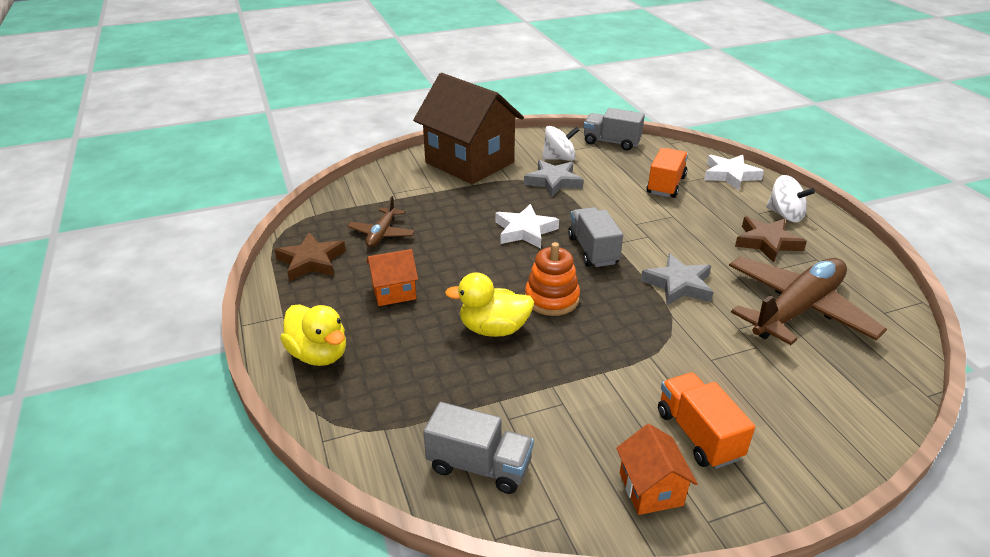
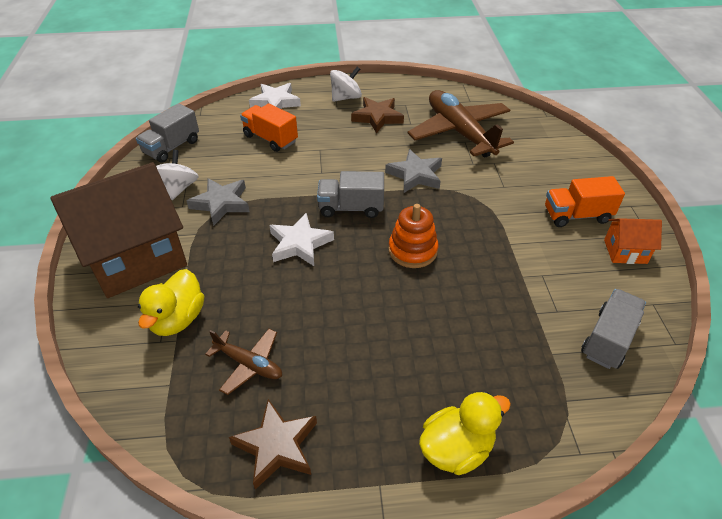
camera: 75 degrees left, 10 degrees up
orange house [367,249,418,306] -> none
yellow duck [445,272,534,337] -> yellow duck moved to [138,269,204,336]

